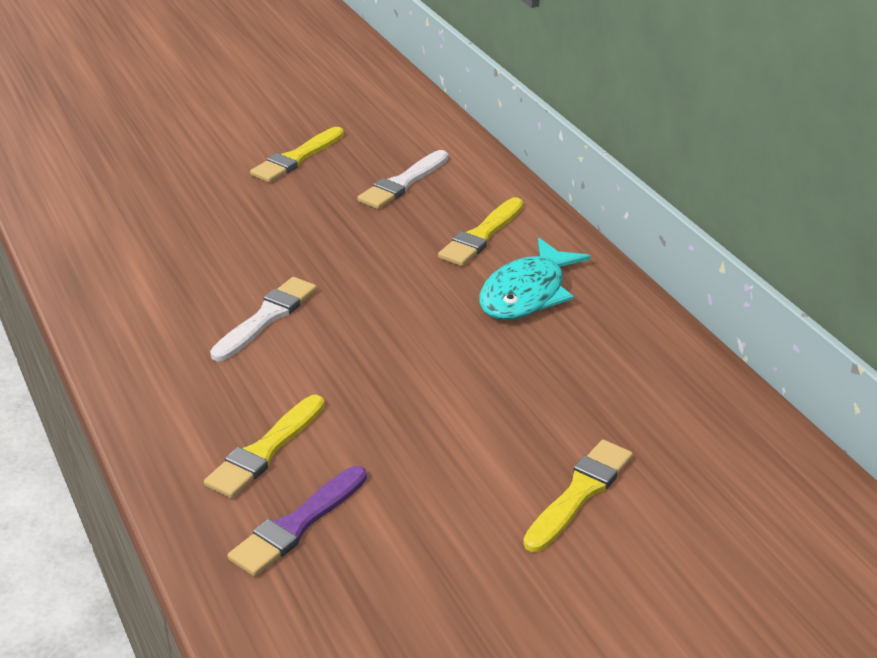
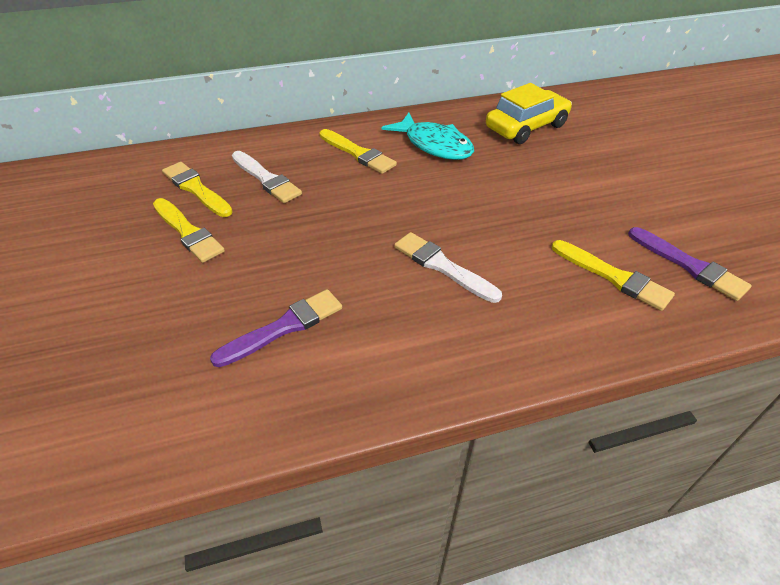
camera: 80 degrees left, 10 degrees up
yellow brush [523,440,633,552] -> yellow brush moved to [162,162,233,217]
none -> purple brush [210,289,342,367]
none -> yellow car [486,83,572,144]

